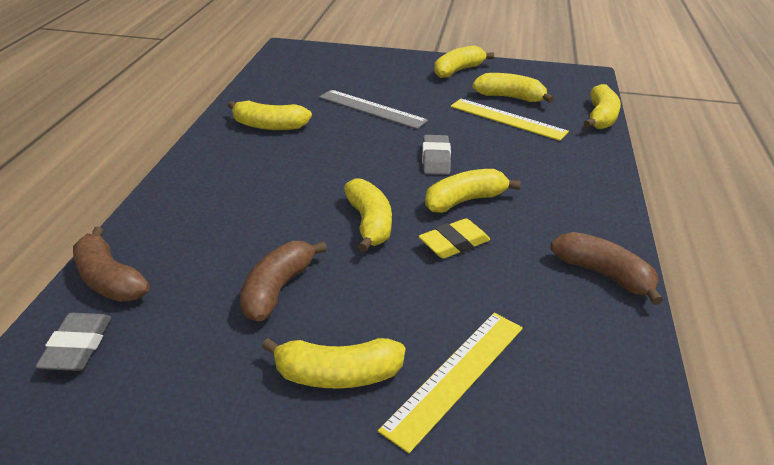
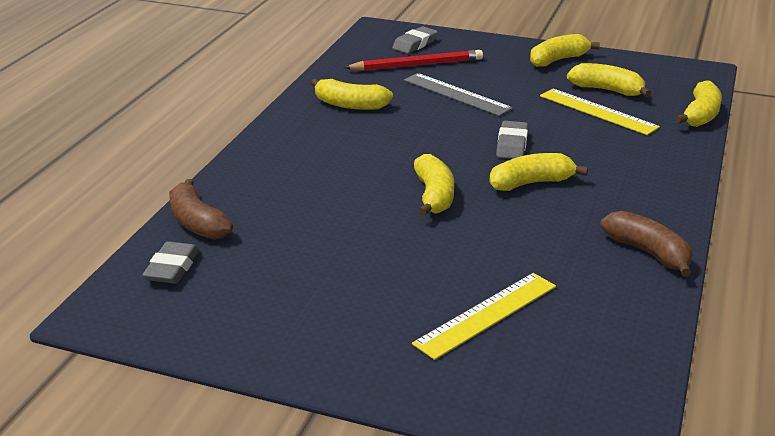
camera: 10 degrees right, 5 degrees down
brown banana [240,241,327,322] -> none
yellow banana [262,338,405,389] -> none
yellow eraser [418,218,490,259] -> none
none -> red pencil [344,50,483,71]
none -> grey eraser [392,26,438,54]

